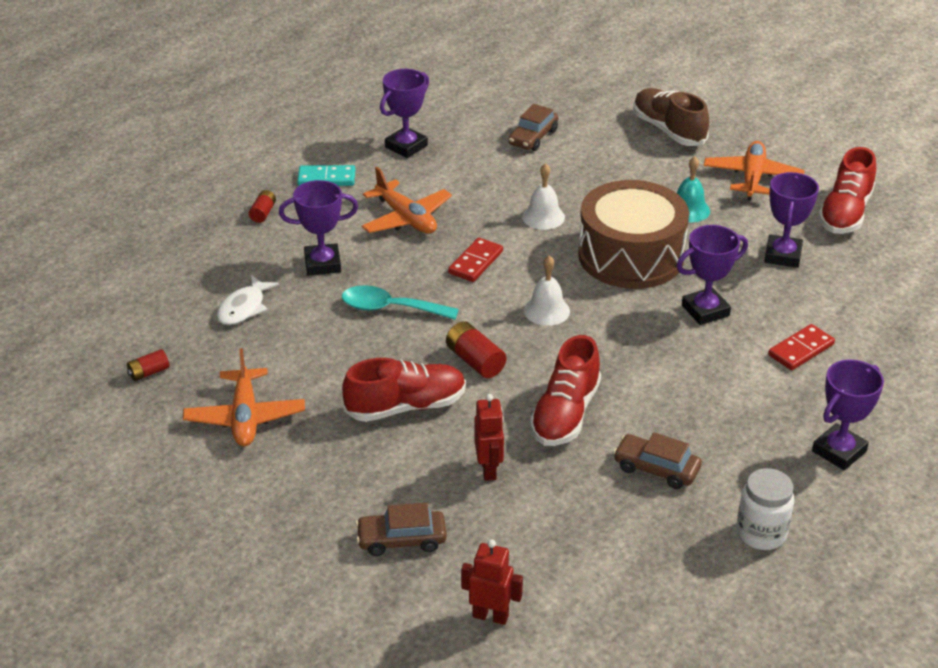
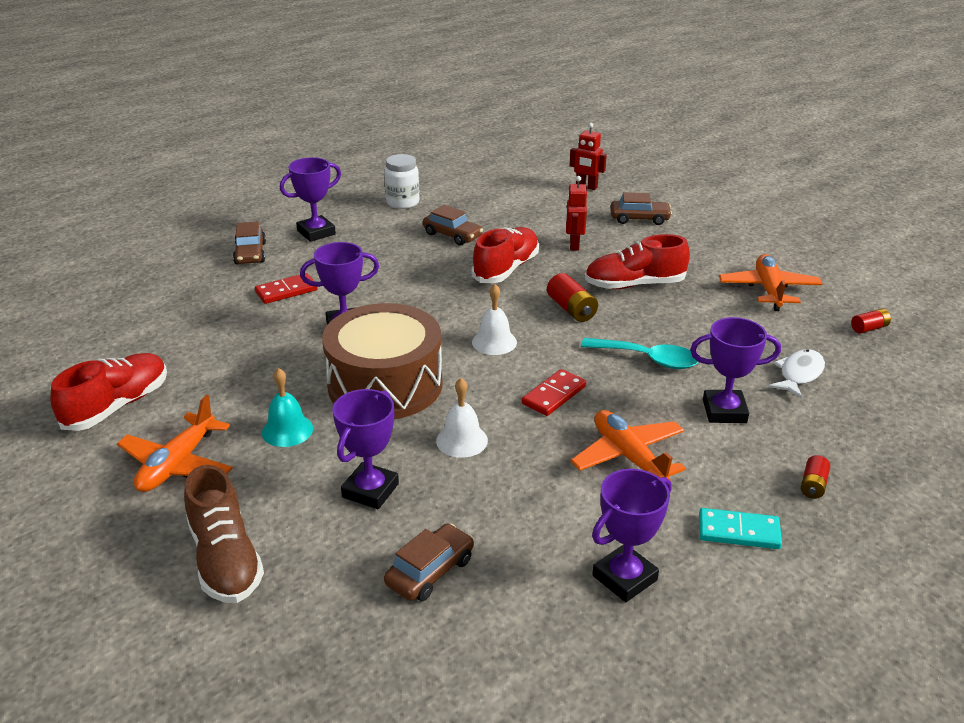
camera: 170 degrees left, 5 degrees down
purple trophy [764,172,819,268] -> purple trophy moved to [333,389,399,509]
none -> brown car [233,221,266,264]

